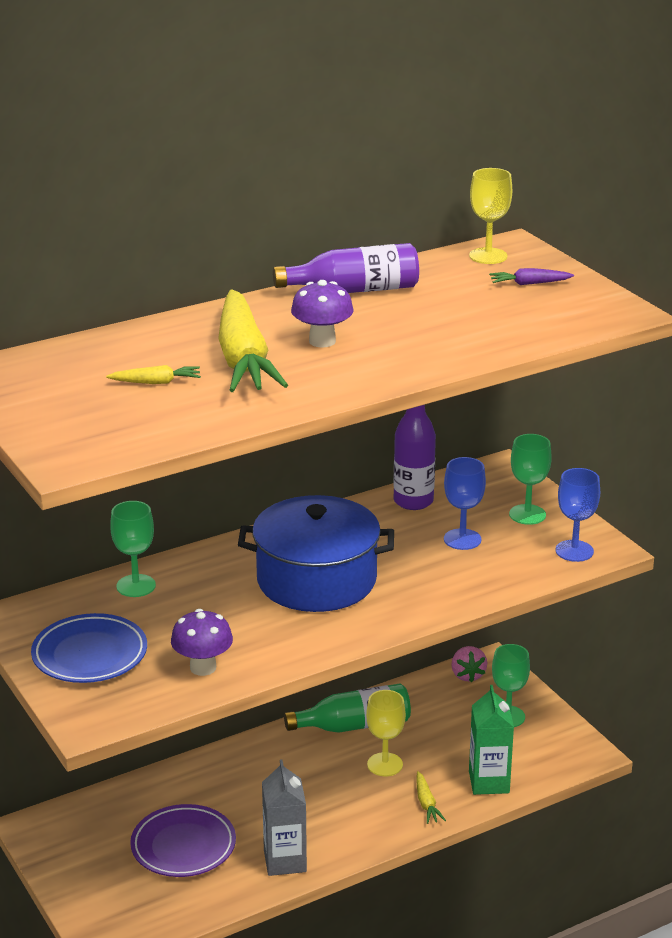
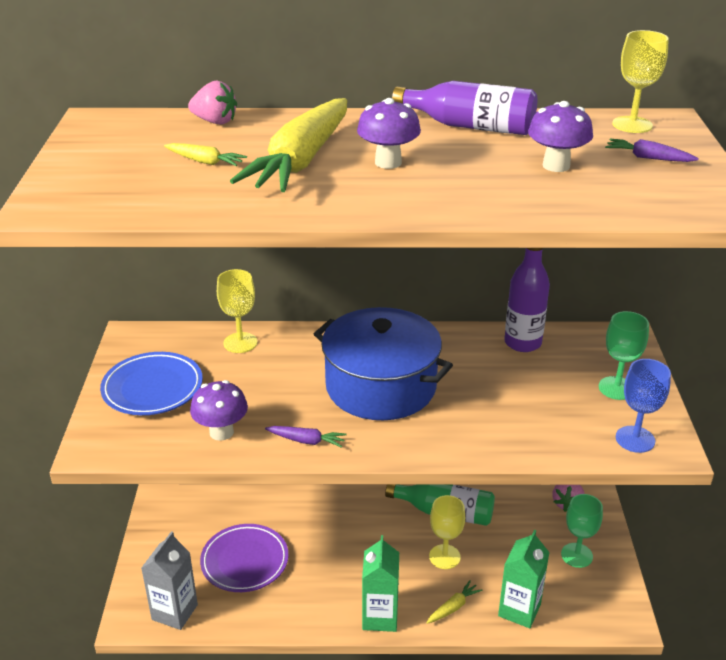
camera: 30 degrees right, 5 degrees up
green goblet [110,501,156,597] -> yellow goblet [217,269,257,353]
grey carton [262,759,307,876] -> grey carton moved to [141,531,198,630]
yellow carrot [416,771,446,824] -> yellow carrot turned 150 degrees counterclockwise [427,580,483,624]
blue goblet [444,457,486,550] -> none
none -> pink strawberry [188,80,237,125]
none -> purple carrot [265,426,347,448]
none -> green carton [362,535,399,632]
none -> purple mushroom [528,101,593,172]

